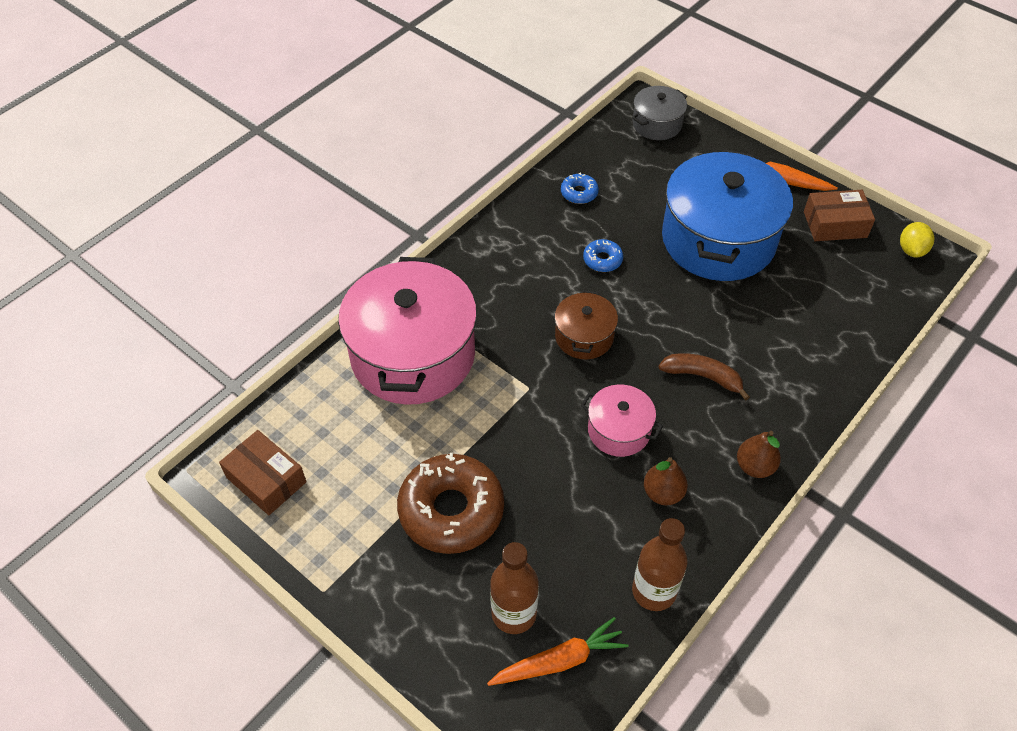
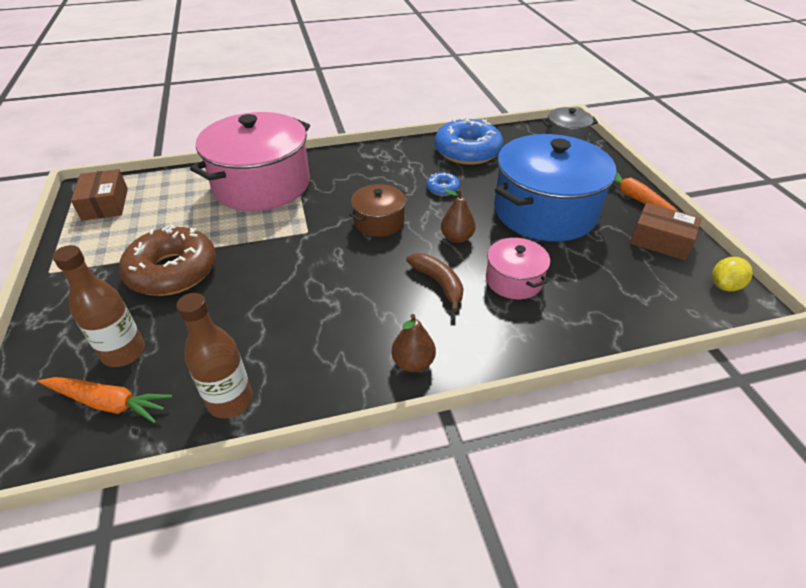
camera: 35 degrees right, 10 degrees down
blue donut [561,173,599,204] -> blue donut [435,117,503,165], size x2.22
pink pot [581,385,663,457] -> pink pot moved to [486,238,550,299]
brown pear [644,457,688,505] -> brown pear moved to [441,189,476,243]

